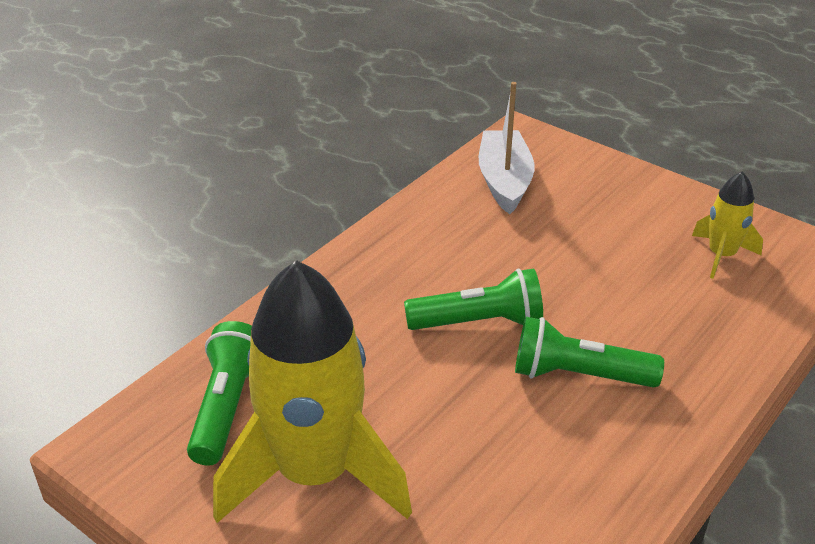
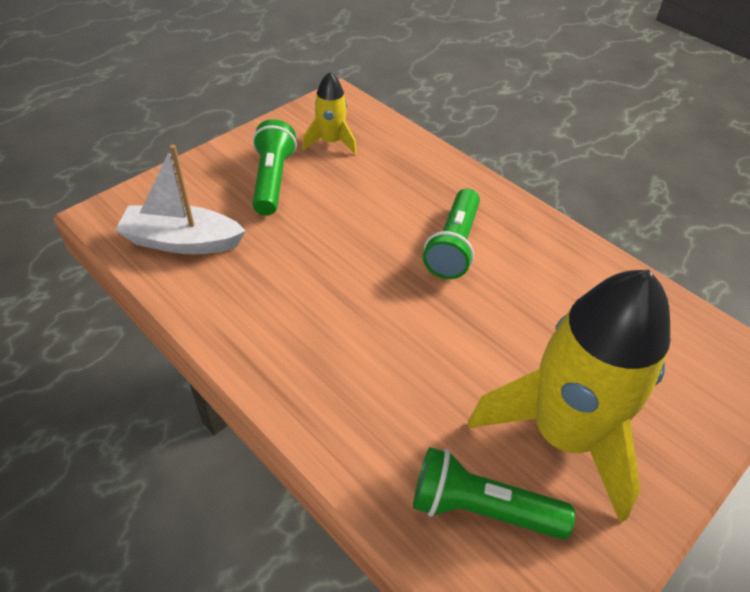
camera: 85 degrees left, 10 degrees up
green flashlight [404,268,543,330] -> green flashlight moved to [252,119,297,215]

